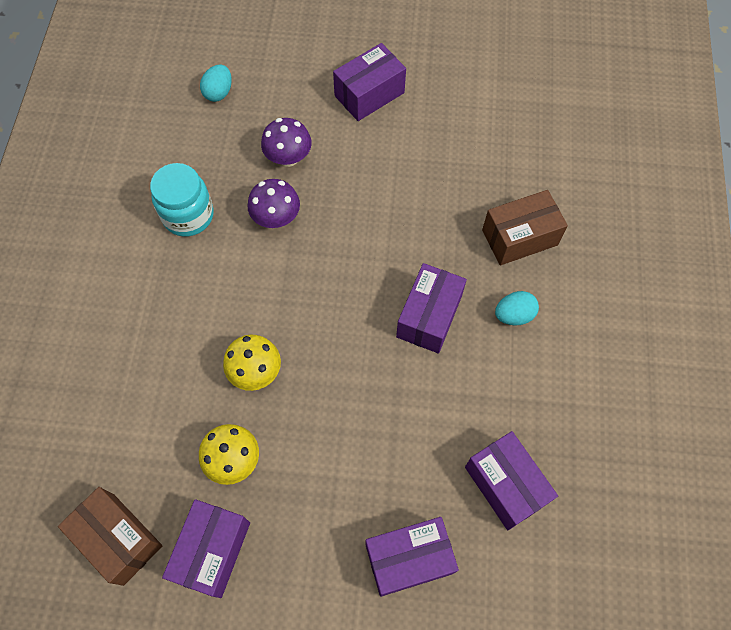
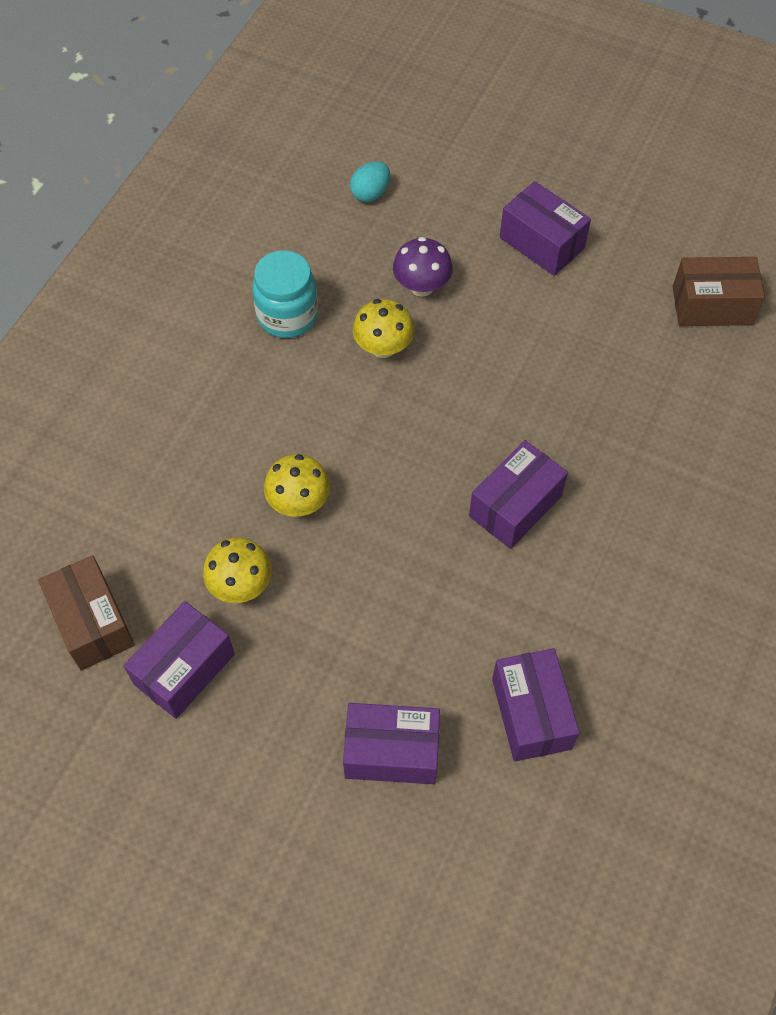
camera: 20 degrees right, 5 degrees down
purple mushroom [248,179,300,228] -> yellow mushroom [353,299,414,358]
purple box [333,43,406,121] -> purple box turned 60 degrees clockwise [500,181,591,276]
brown box [482,190,568,265] -> brown box moved to [673,257,765,326]
turquoise egg [495,291,539,326] -> none

